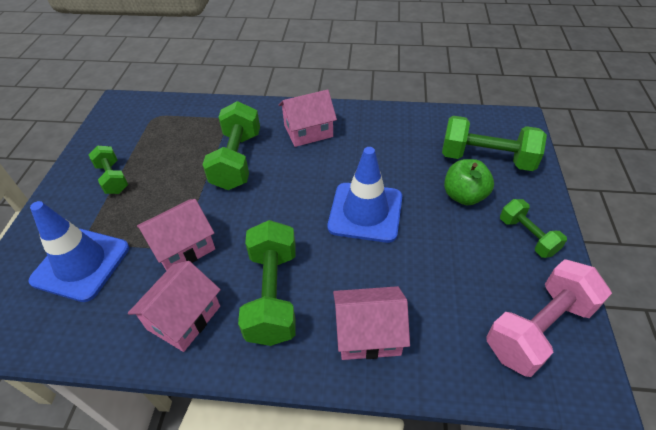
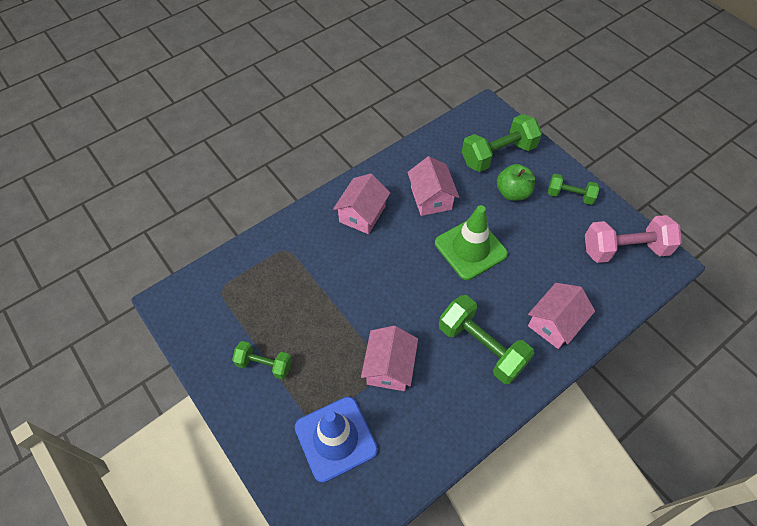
camera: 45 degrees left, 10 degrees up
pink house [128,261,221,352] -> pink house moved to [407,156,459,216]
green dumbbell [202,101,260,190] -> none
blue traffic cone [328,147,402,243] -> green traffic cone [435,205,508,280]
pink dumbbell [486,259,612,377] -> pink dumbbell turned 75 degrees clockwise [585,215,682,263]

